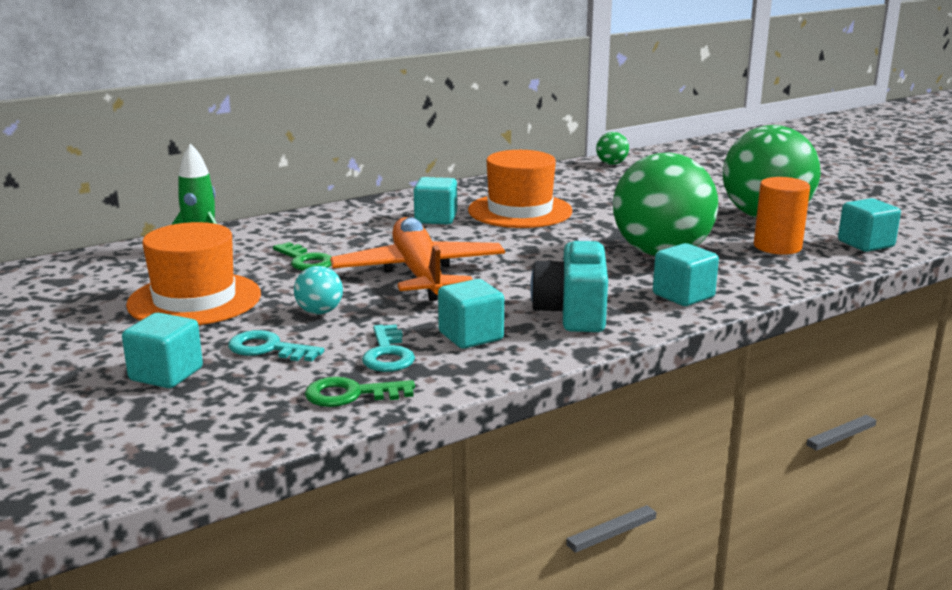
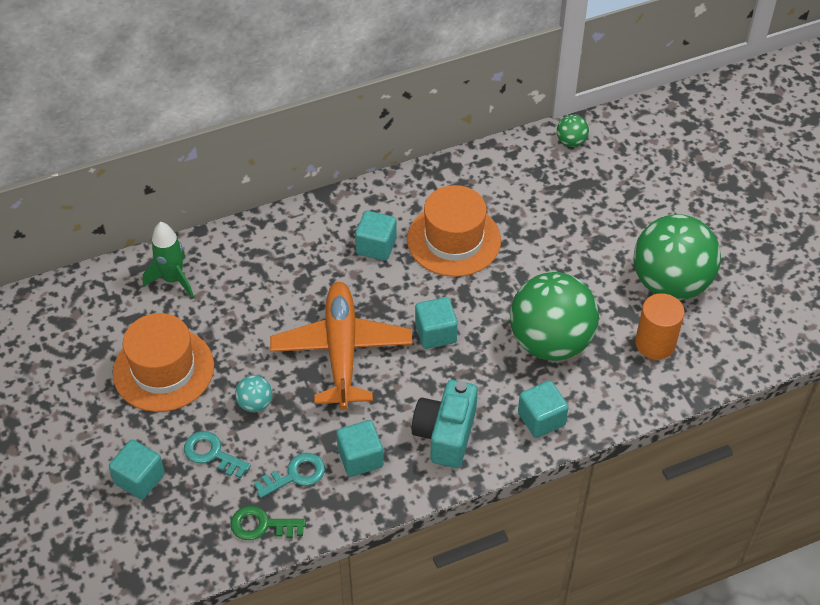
camera: 10 degrees right, 30 degrees up
green key [273,242,331,271] -> none
turquoise key [362,324,415,372] -> turquoise key turned 120 degrees counterclockwise [254,453,325,498]
turquoise cube [838,198,901,252] -> turquoise cube moved to [415,297,458,349]

